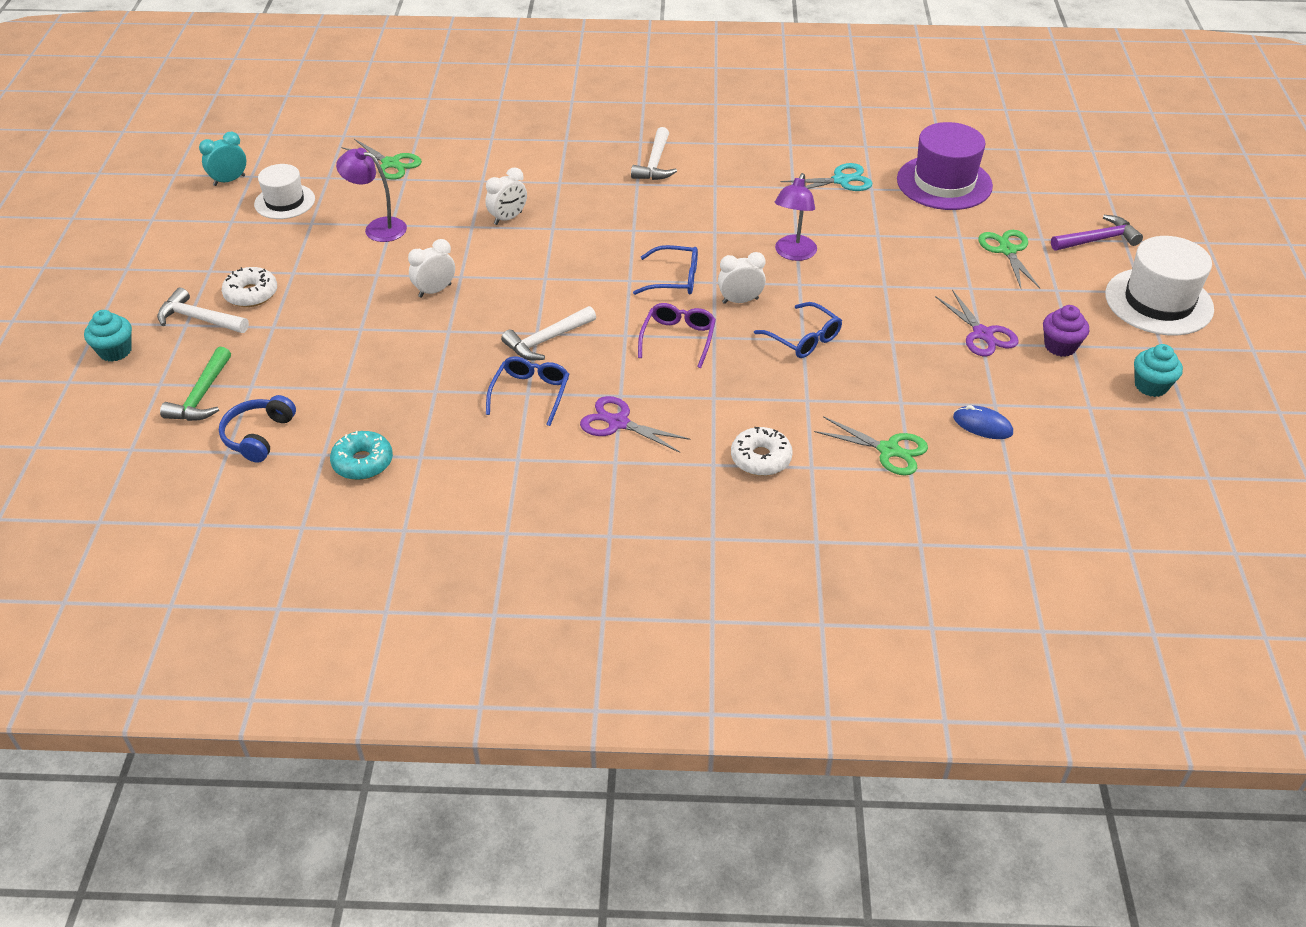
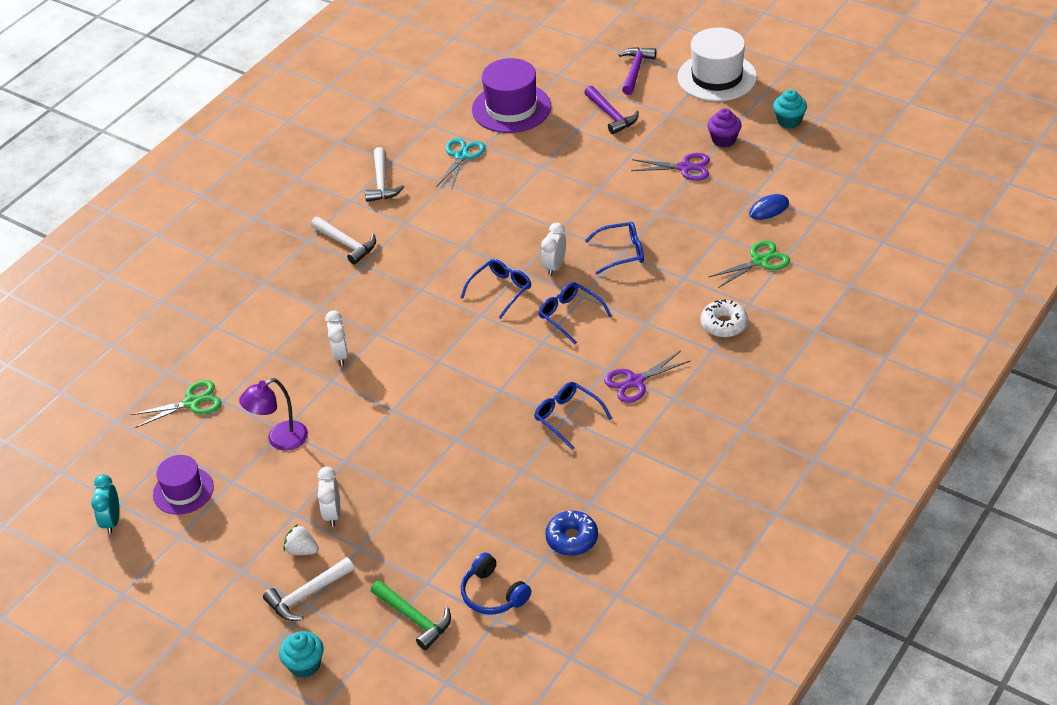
camera: 55 degrees left, 0 degrees up
white donut [222,267,277,307] -> white strawberry [284,524,318,555]
white hat [254,164,315,219] -> purple hat [153,455,214,515]
turquoise donut [330,431,393,480] -> blue donut [545,511,598,556]
white clock [408,239,455,298] -> white clock moved to [318,467,340,527]
white hammer [501,306,596,361] -> white hammer moved to [365,147,404,202]
purple glasses [638,303,716,368] -> blue glasses [539,282,612,344]
purple lamp [774,173,817,261] -> none
green scissors [978,230,1040,288] -> purple hammer [584,86,639,134]

